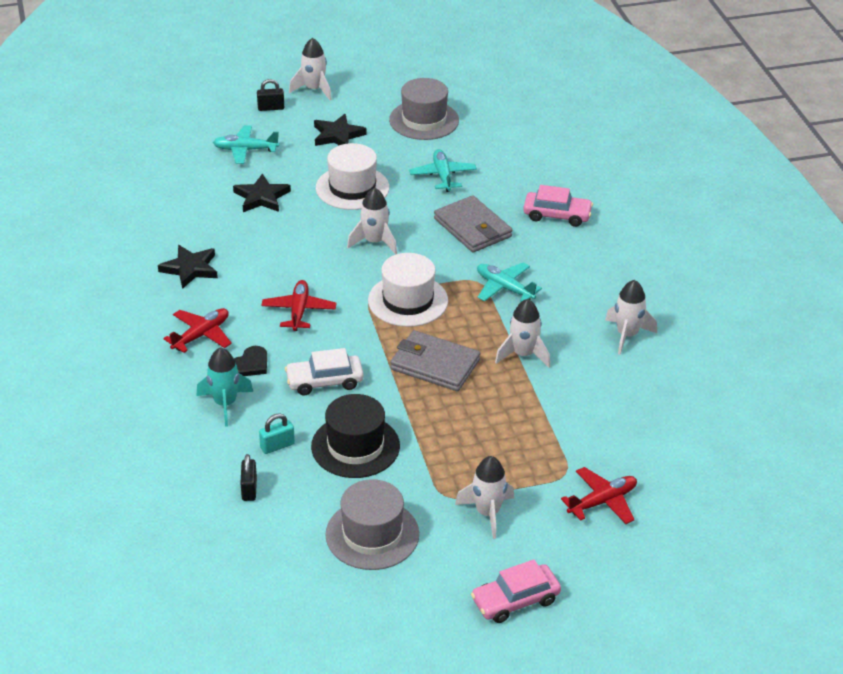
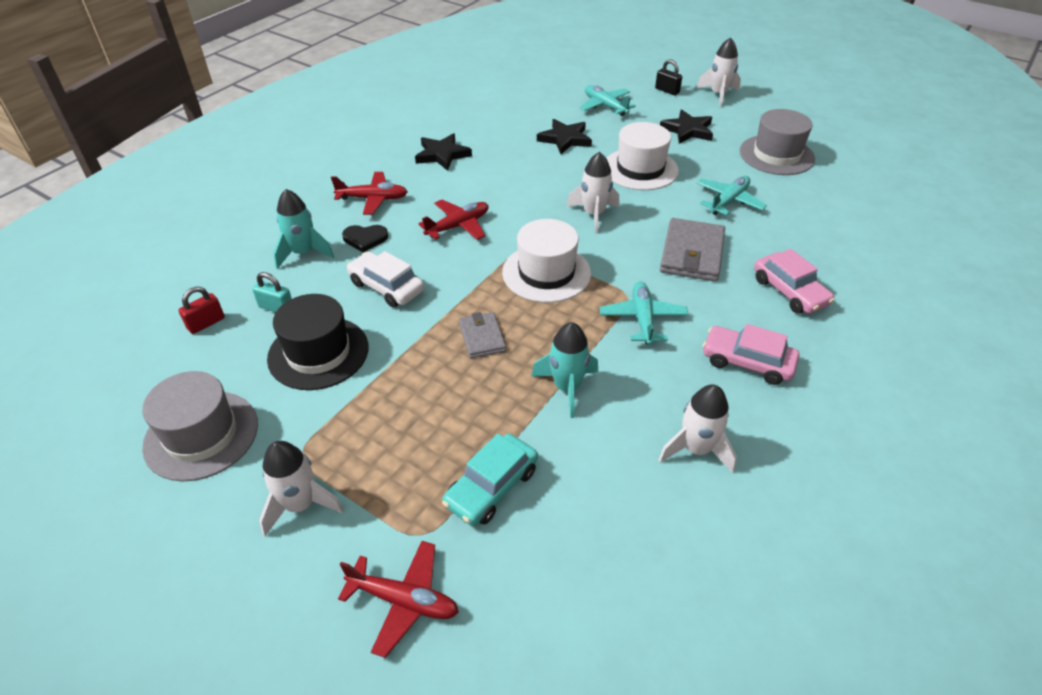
camera: 50 degrees right, 5 degrees up
black padlock [240,454,257,501] -> red padlock [178,287,225,334]
grey wallet [390,330,480,391] -> grey wallet [459,312,506,358], size x0.59
pink car [471,559,561,623] -> pink car moved to [703,324,799,385]
white rocket [495,299,550,368] -> turquoise rocket [531,322,598,418]
none -> turquoise car [442,434,538,526]

